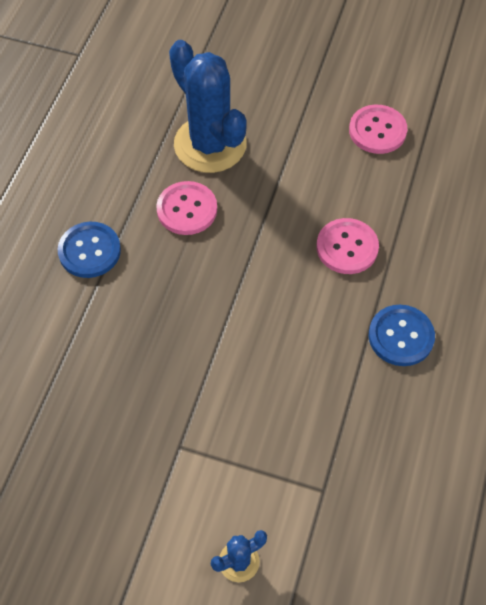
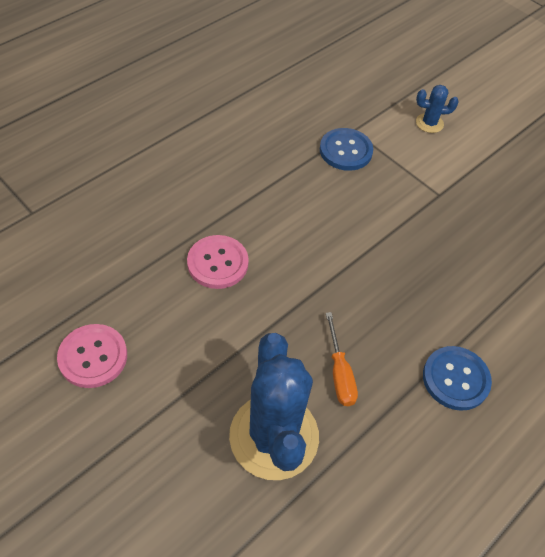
camera: 155 degrees left, 5 degrees down
pink button [156,181,217,235] -> orange screwdriver [326,312,358,406]
blue button [369,305,435,366] -> blue button moved to [320,128,373,171]

